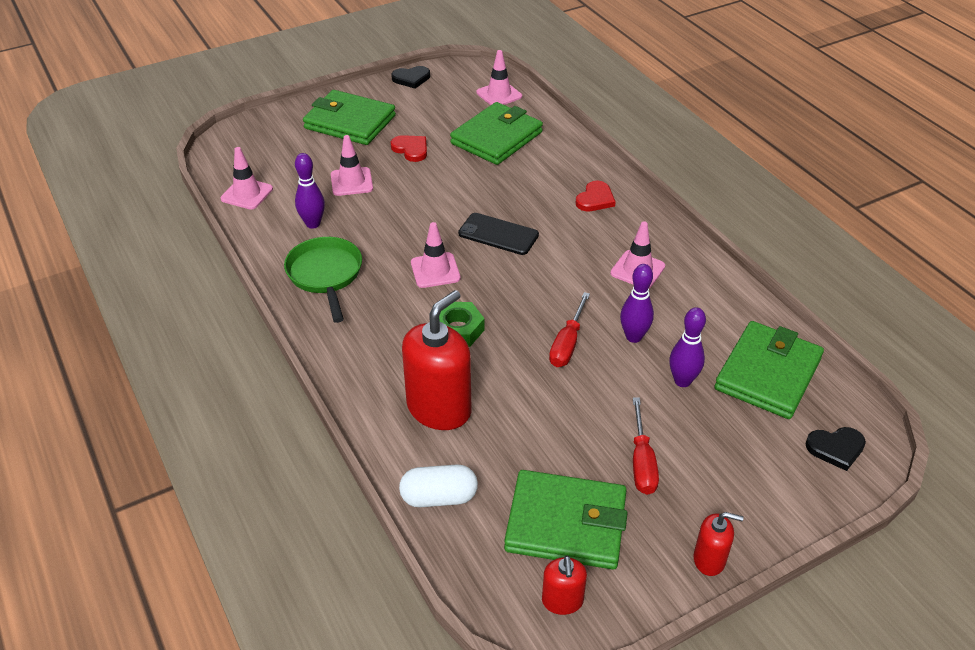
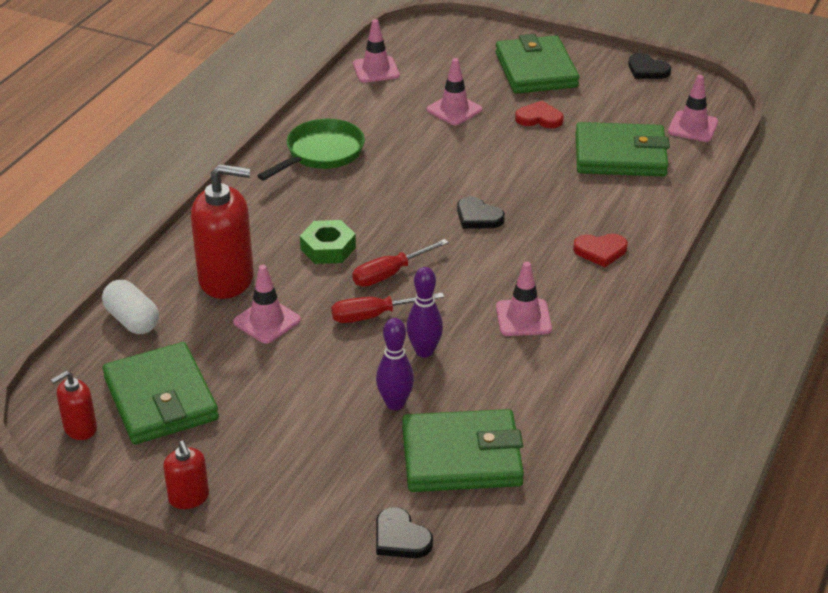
camera: 55 degrees right, 5 degrees down
purple bowling pin [295,153,325,229] -> none
red heart [391,135,427,162] -> red heart turned 90 degrees counterclockwise [515,101,564,128]
pink traffic cone [411,222,460,288] -> pink traffic cone moved to [233,265,301,344]
black phone [458,213,539,255] -> black heart [457,196,505,229]
red screwdriver [633,398,659,495] -> red screwdriver moved to [352,239,449,287]

